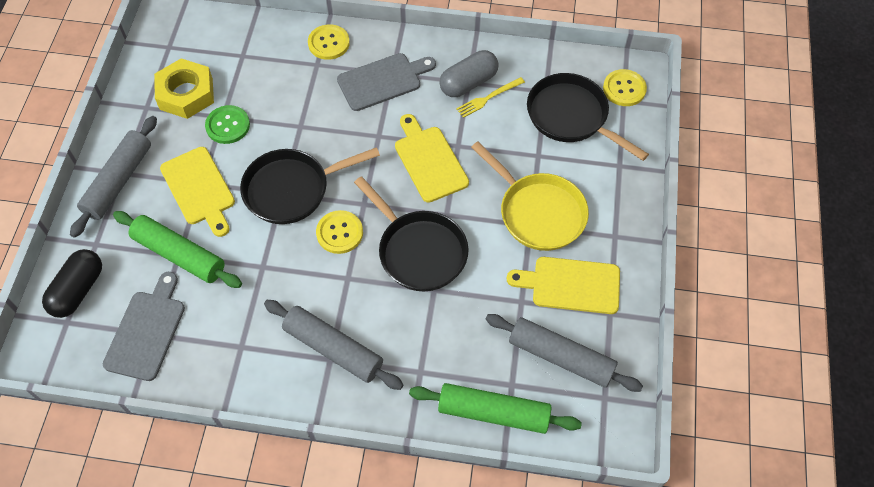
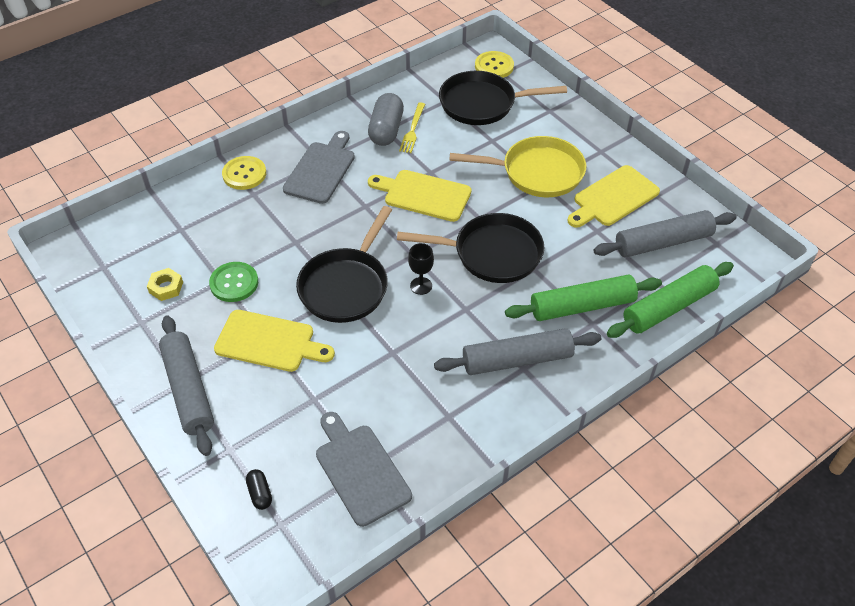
camera: 45 degrees left, 10 degrees down
black capsule [42,249,102,318] -> black capsule [246,469,272,510], size x0.50
green rolling pin [113,211,242,288] -> green rolling pin moved to [505,275,662,321]
yellow nut [154,58,214,119] -> yellow nut [147,268,183,301], size x0.50
yellow button [316,210,363,254] -> black goblet [408,243,434,295]

